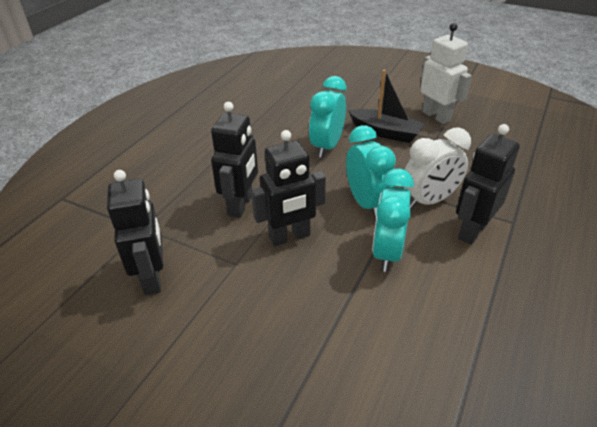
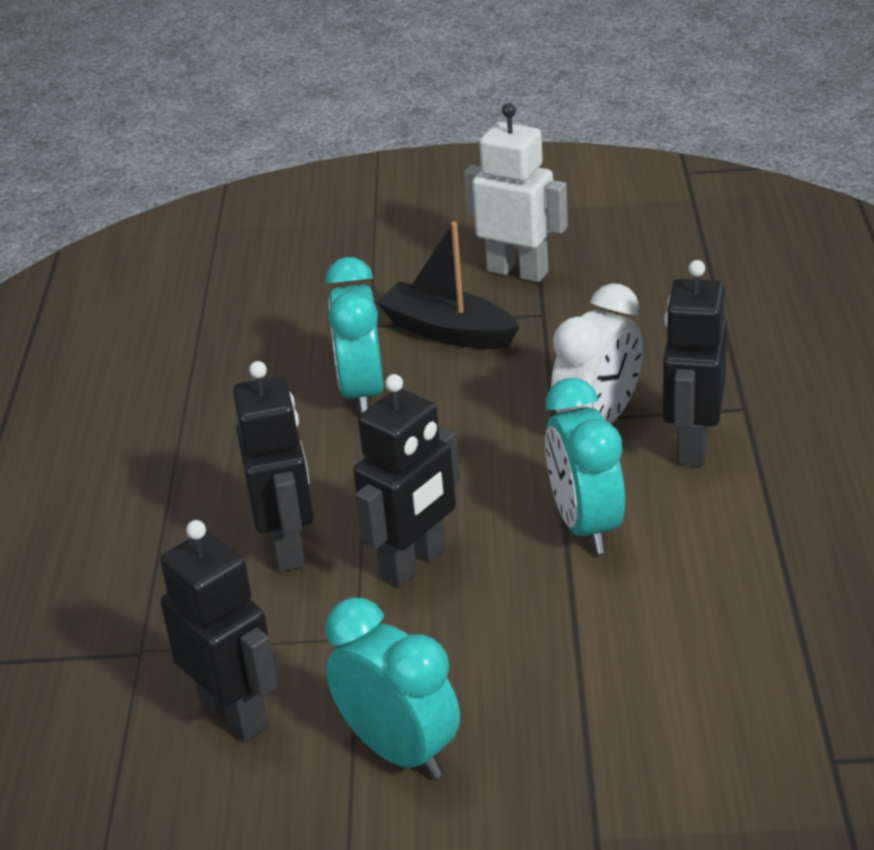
camera: 25 degrees left, 5 degrees down
turquoise clock [346,125,396,218] -> turquoise clock moved to [325,598,460,779]
black boat [348,70,425,143] -> black boat turned 150 degrees counterclockwise [376,222,520,349]

